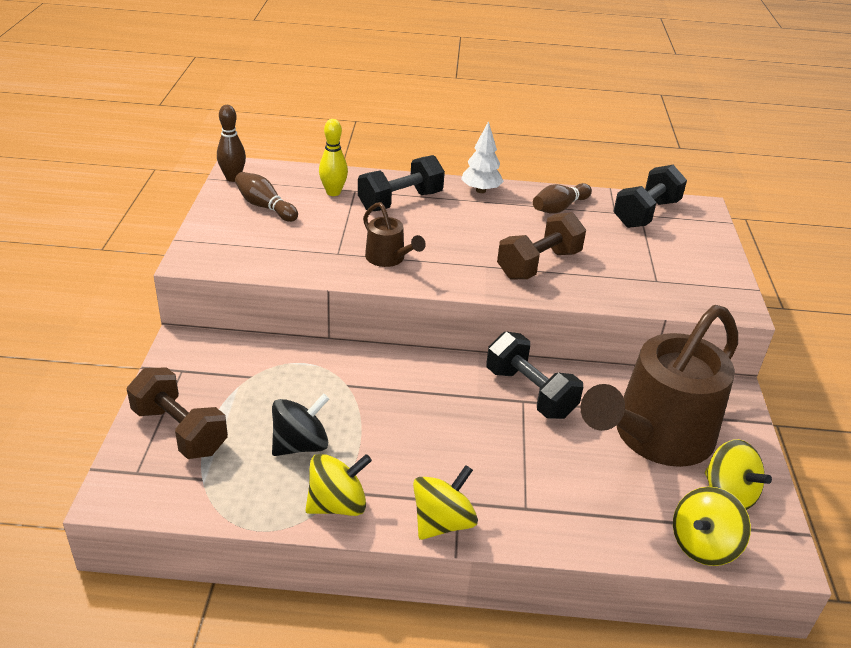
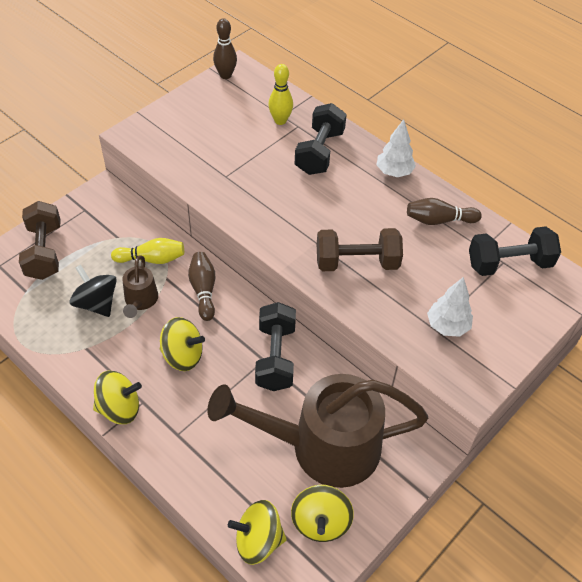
camera: 40 degrees right, 15 degrees up
brown bowling pin [235,172,298,222] -> brown bowling pin moved to [188,252,215,321]
black spinning top [272,393,329,456] -> black spinning top turned 135 degrees counterclockwise [70,265,117,317]
yellow spinning top [305,454,372,516] -> yellow spinning top moved to [160,317,205,371]
black dumbbell [358,155,445,211] -> black dumbbell turned 75 degrees counterclockwise [295,103,347,175]
brown watering can [363,202,426,267] -> brown watering can moved to [123,255,158,318]
none -> yellow bowling pin [111,238,184,264]
none -> white tree [427,277,473,337]

